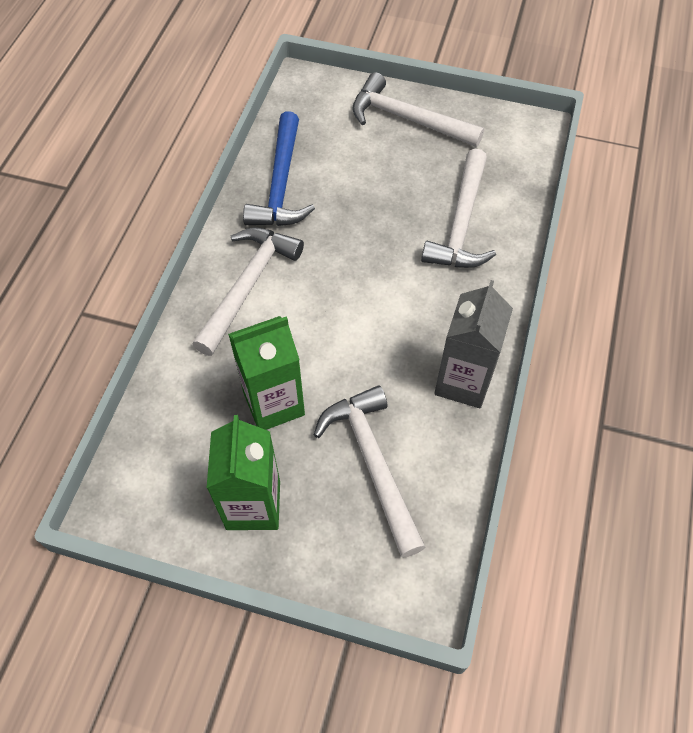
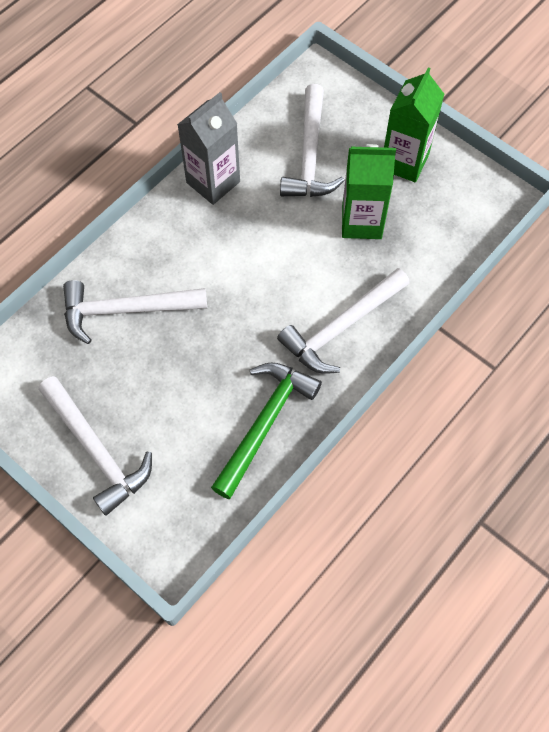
camera: 155 degrees left, 5 degrees up
blue hammer [243,111,315,226] -> green hammer [211,362,322,499]
white hammer [421,149,496,268] -> white hammer turned 135 degrees counterclockwise [63,280,207,344]

